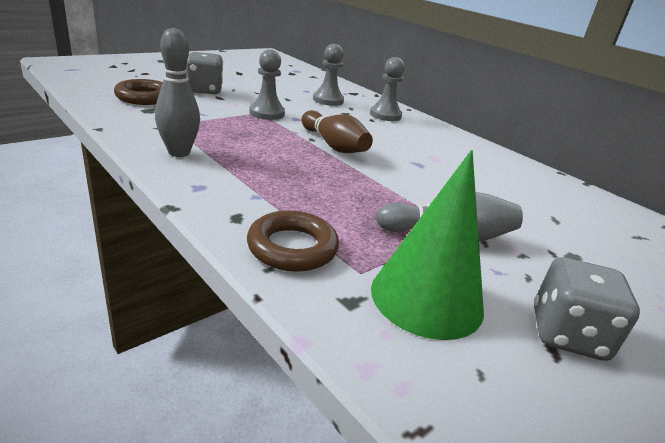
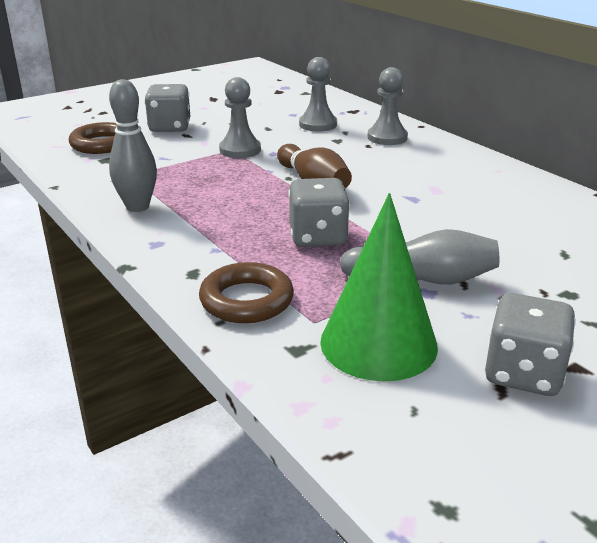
camera: 10 degrees right, 0 degrees up
none -> grey dice [289,178,350,247]

